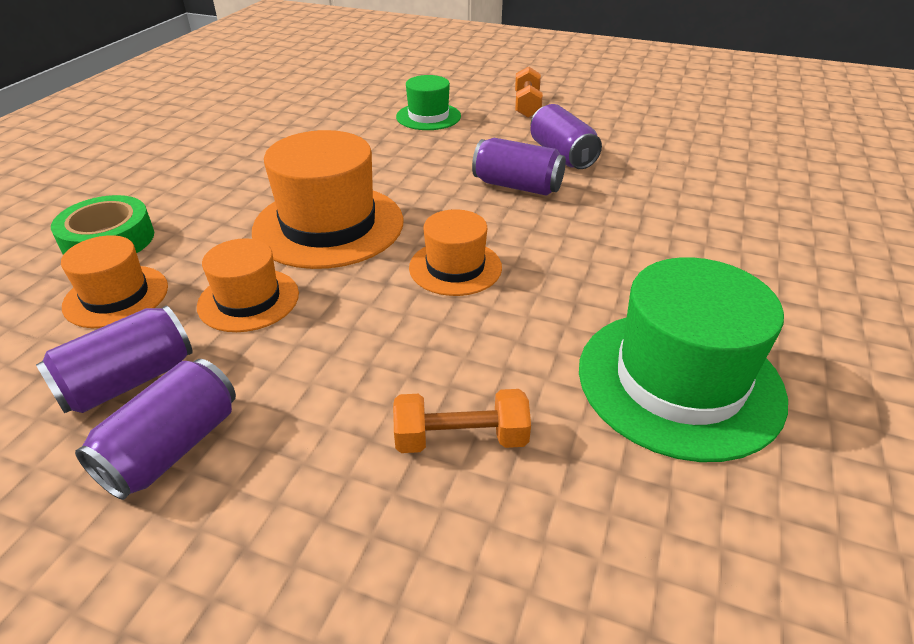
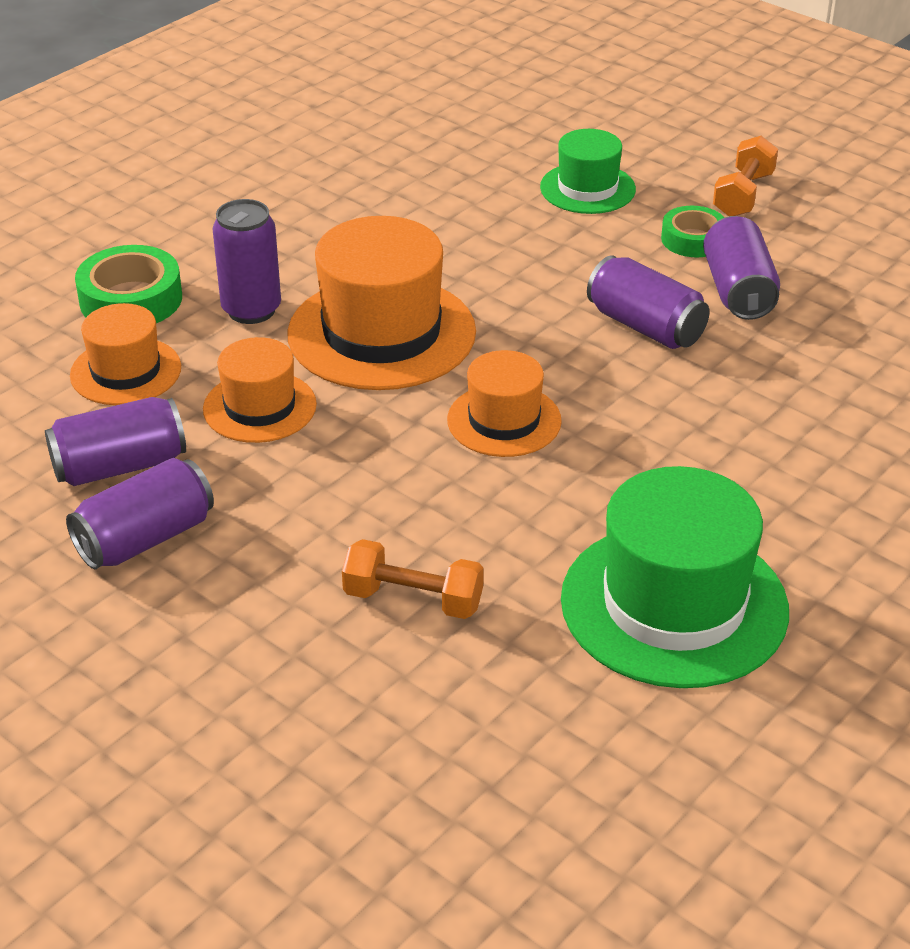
camera: 20 degrees right, 0 degrees up
none -> purple can [212,199,281,324]
none -> green tape [661,206,724,257]

